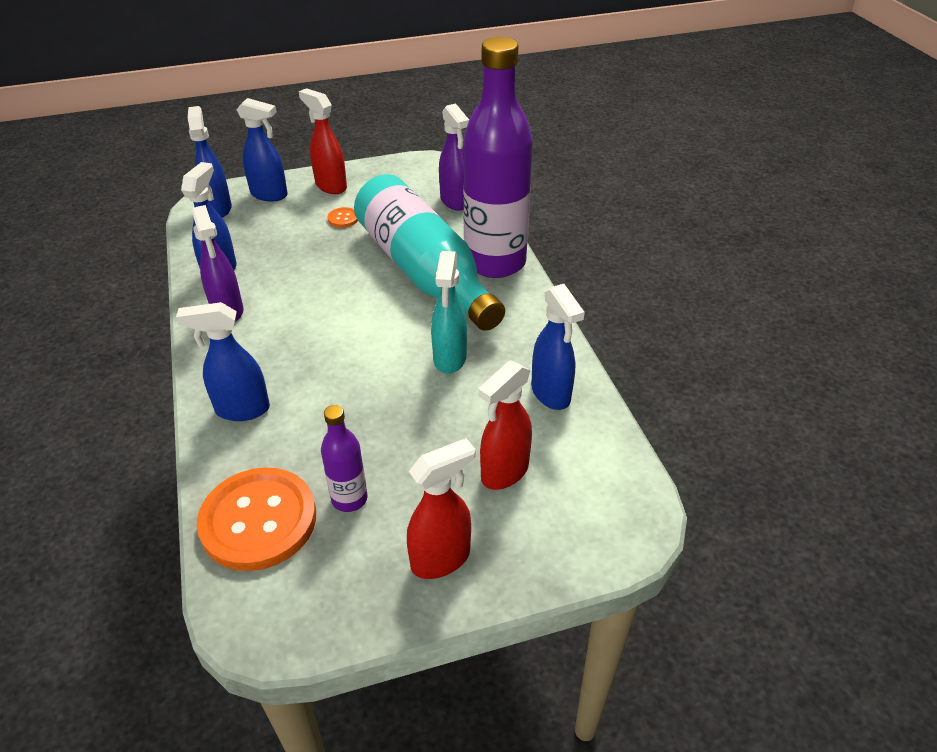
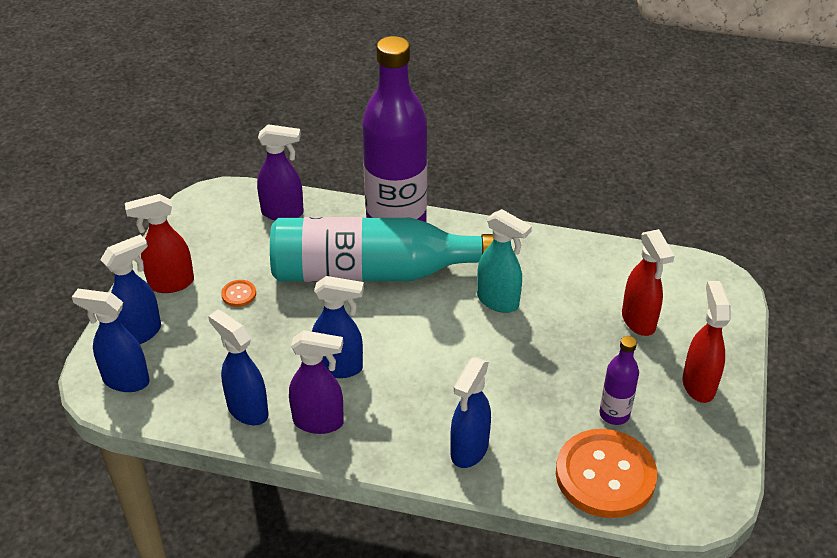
camera: 60 degrees left, 0 degrees up
blue spray bottle [531,284,585,410] -> blue spray bottle moved to [312,276,364,378]

